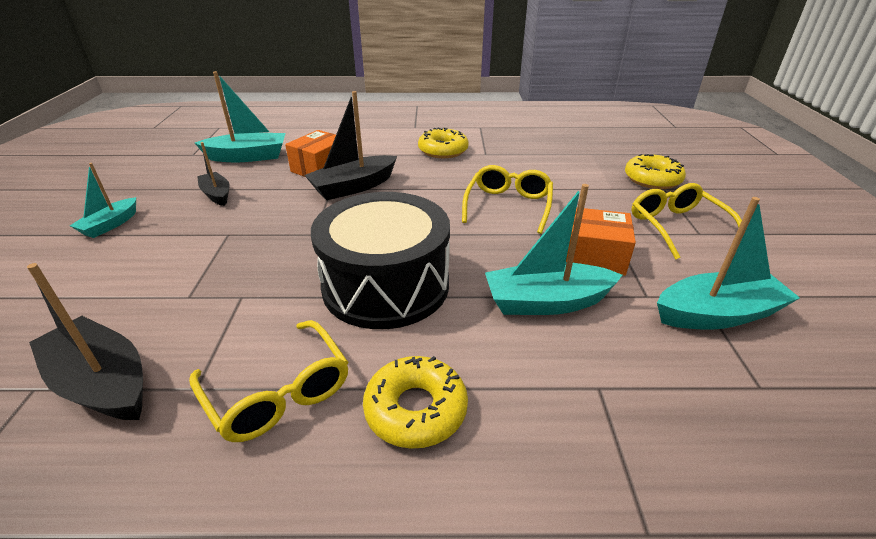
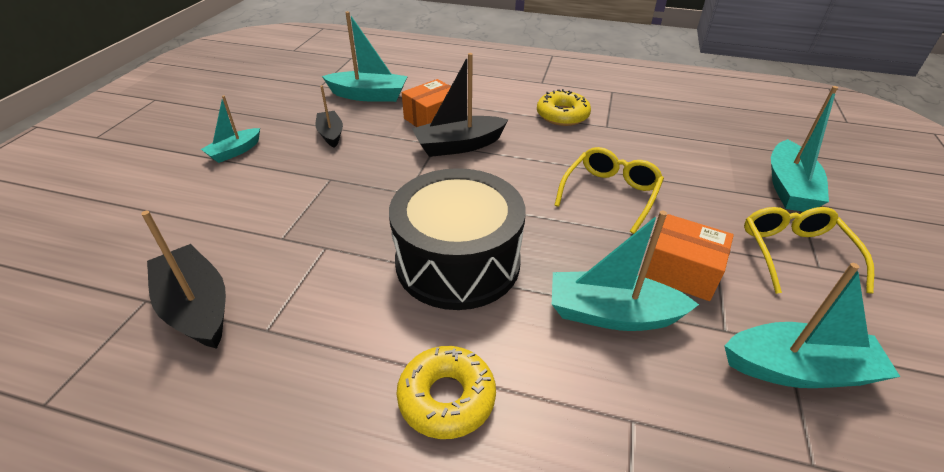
camera: 15 degrees right, 5 degrees up
yellow glasses [189,320,348,442] -> none
yellow donut [625,154,686,189] -> turquoise boat [771,86,838,212]

